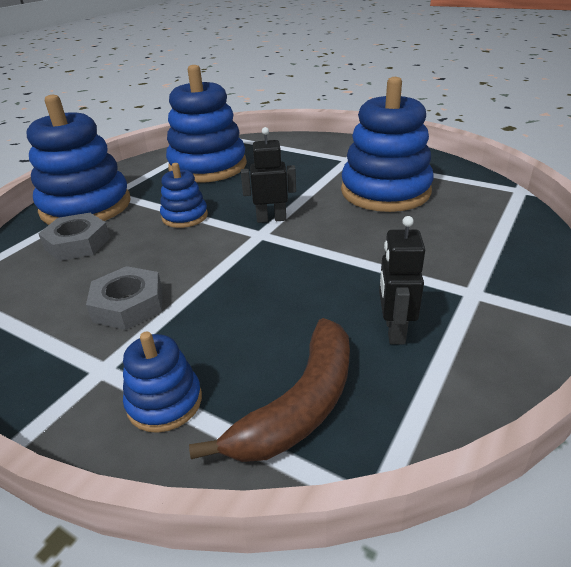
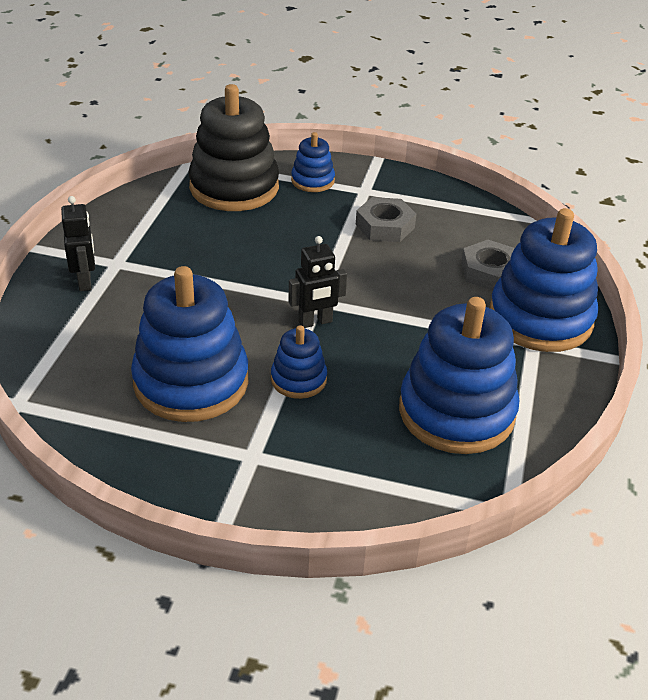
camera: 160 degrees right, 5 degrees up
blue stacking toy [160,163,208,228] -> blue stacking toy moved to [271,325,327,399]
brown banana [189,318,350,462] -> black stacking toy [188,84,279,211]
black robot [379,216,425,344] -> black robot moved to [61,196,95,291]

